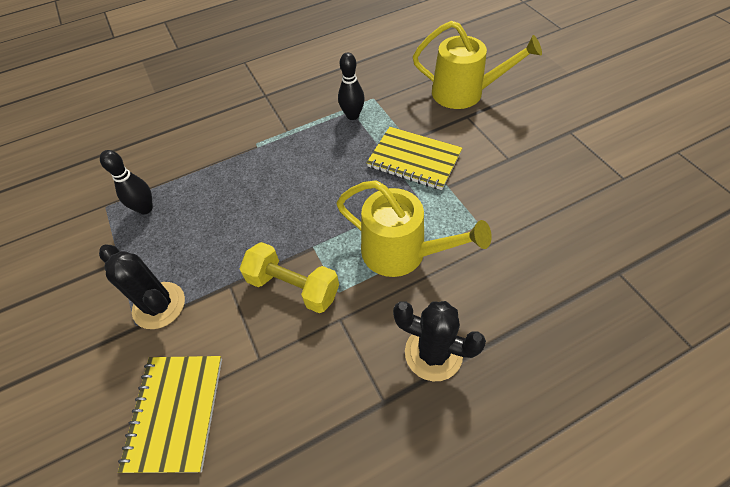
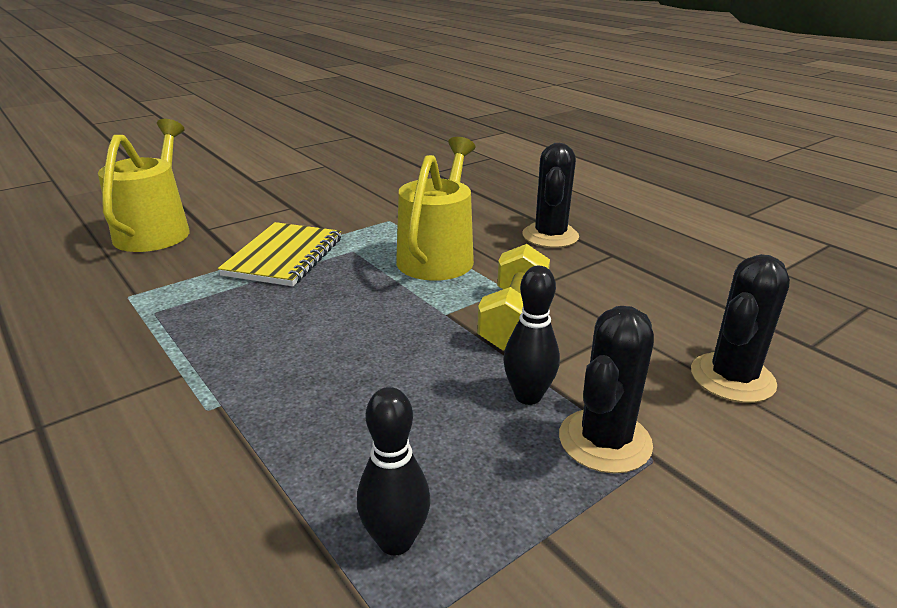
camera: 105 degrees left, 25 degrees down
yellow notebook [118,356,222,473] -> black cactus [691,254,790,403]
black bowling pin [338,52,365,120] -> black bowling pin moved to [503,266,560,405]

